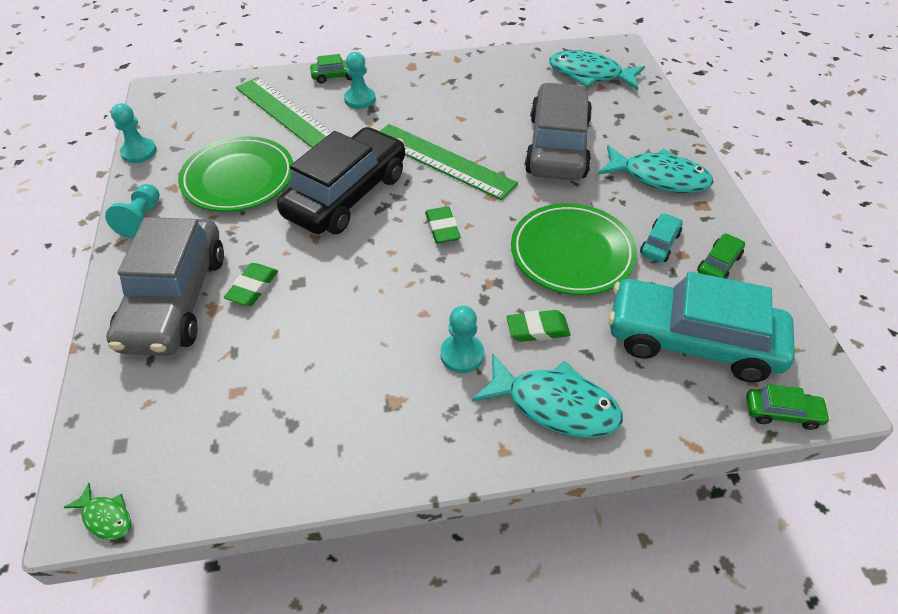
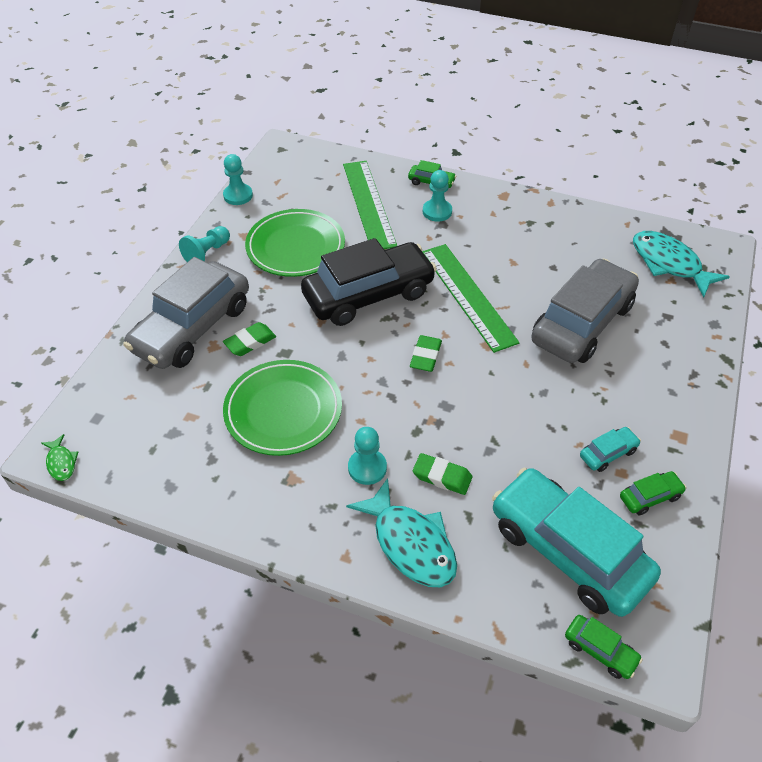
camera: 30 degrees right, 0 degrees up
green plate [511,203,637,295] -> green plate moved to [223,360,342,456]
turquoise fish [598,145,714,193] -> none

